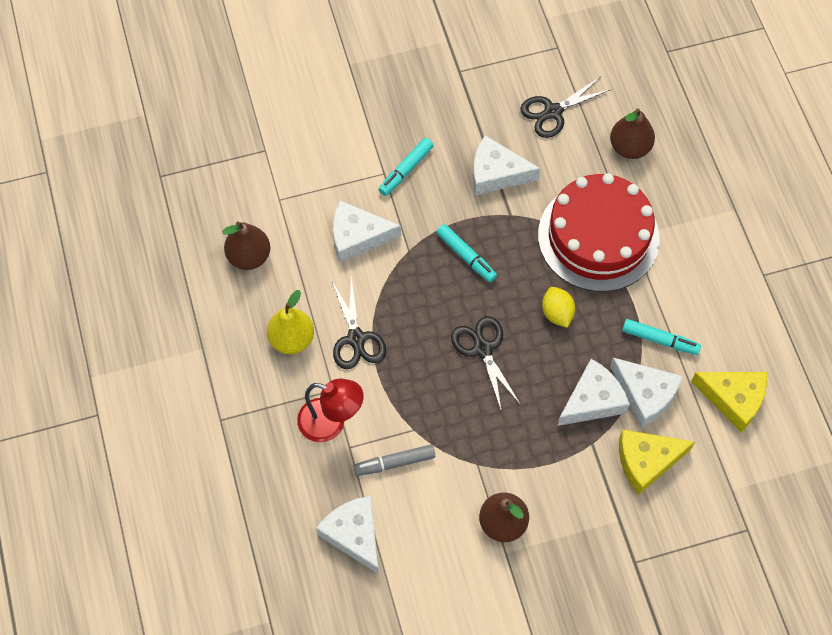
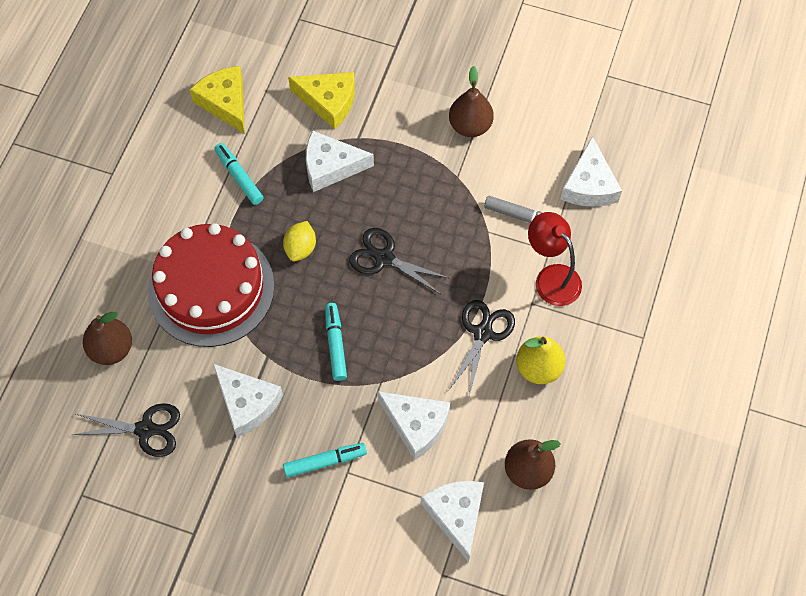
camera: 145 degrees left, 0 degrees up
black scissors [451,316,521,412] -> black scissors turned 105 degrees clockwise [349,228,449,294]
white cheese [610,358,683,428] -> white cheese moved to [421,481,484,562]

